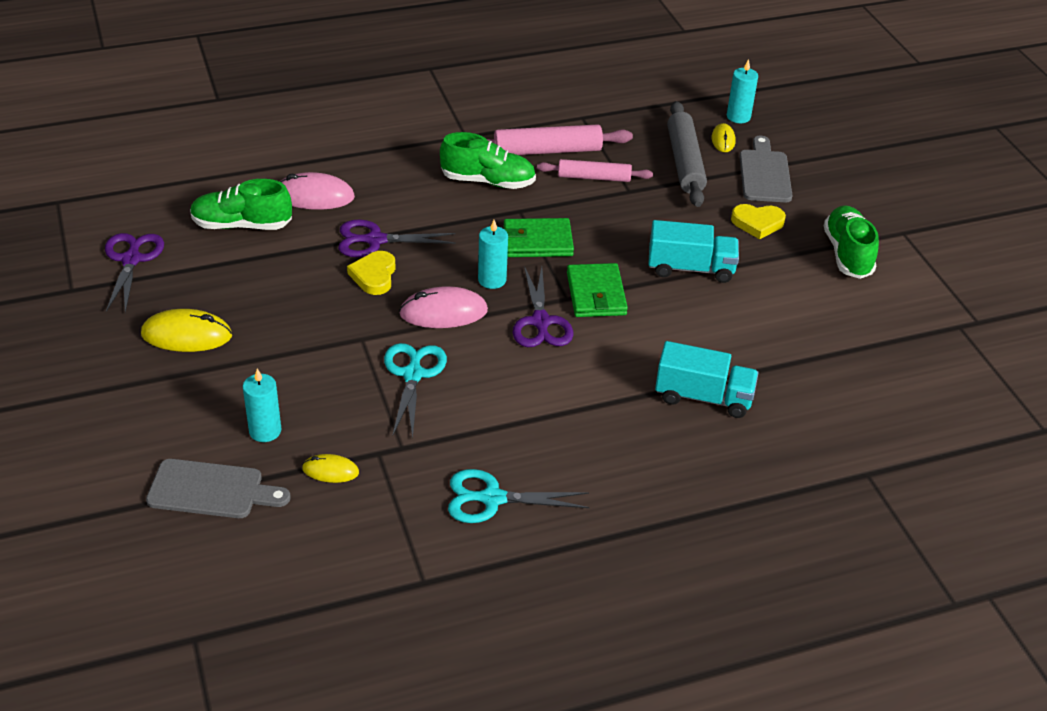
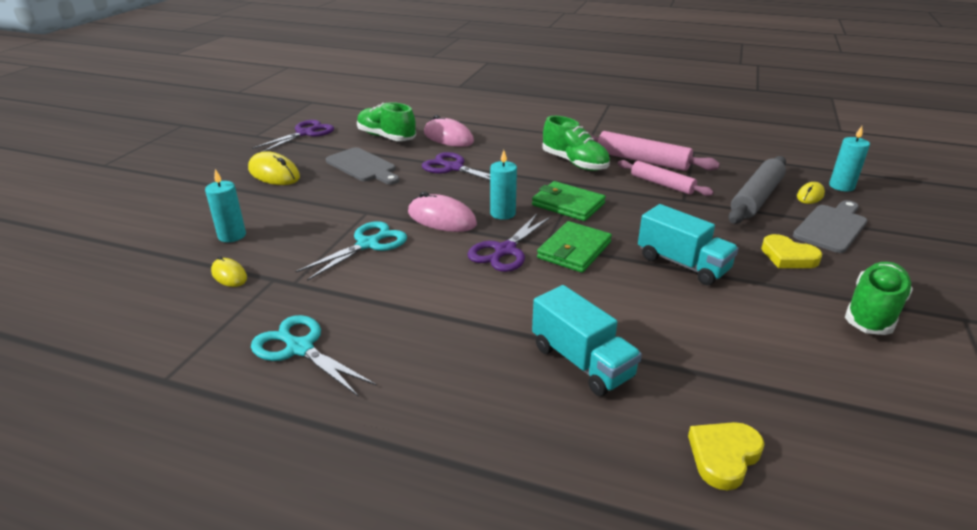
camera: 40 degrees right, 10 degrees down
grey cutting board [146,459,291,518] -> grey cutting board moved to [326,147,399,185]
yellow heart [347,251,396,295] -> yellow heart moved to [688,422,765,490]

